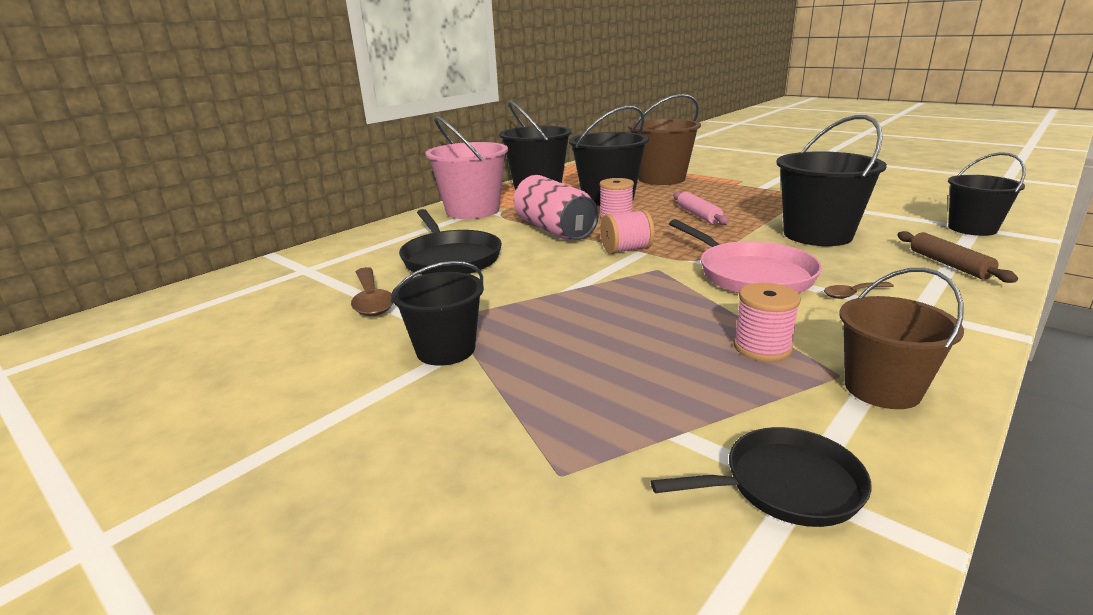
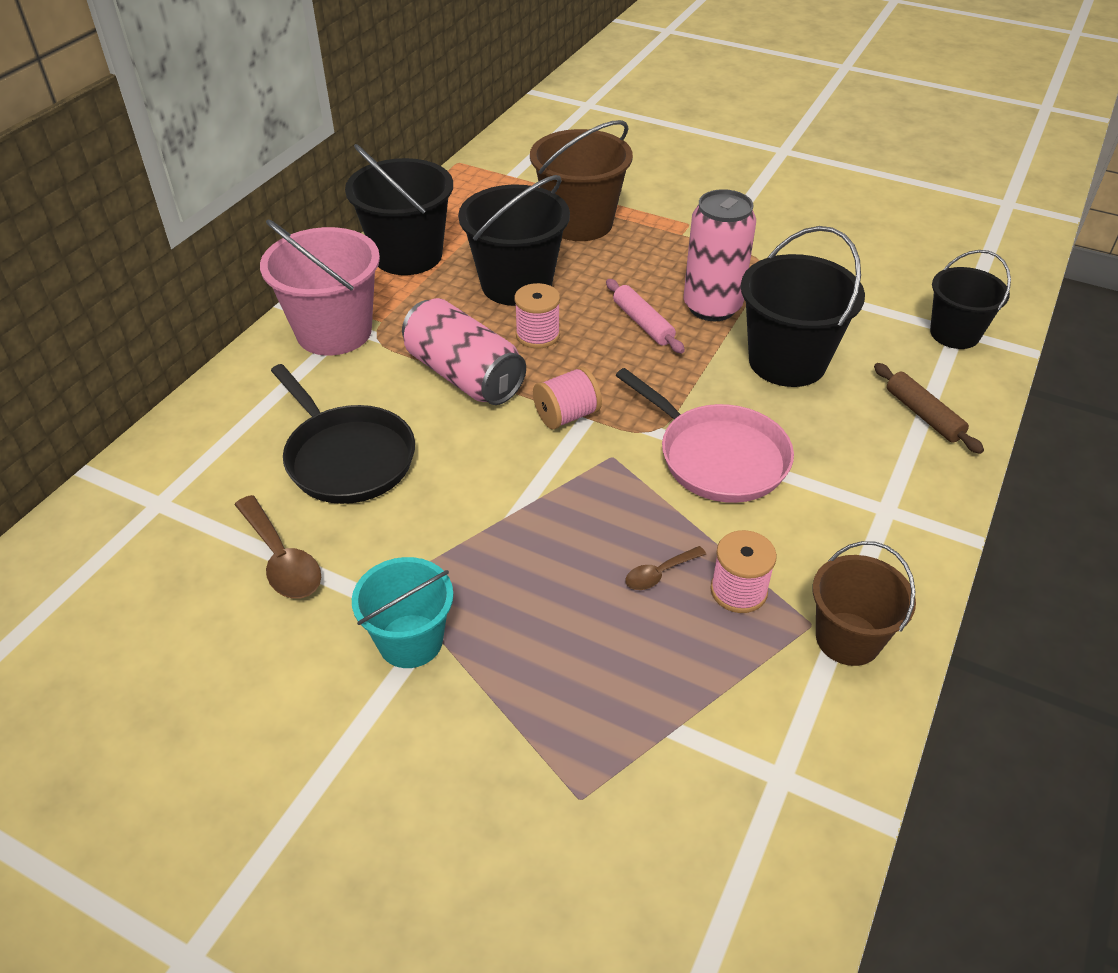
camera: 15 degrees left, 20 degrees up
black bucket [391,261,484,366] -> turquoise bucket [352,557,454,668]
black pan [651,427,872,527] -> none
brown spoon [824,282,894,299] -> brown spoon moved to [625,546,706,590]
none -> pink can [683,189,756,321]

